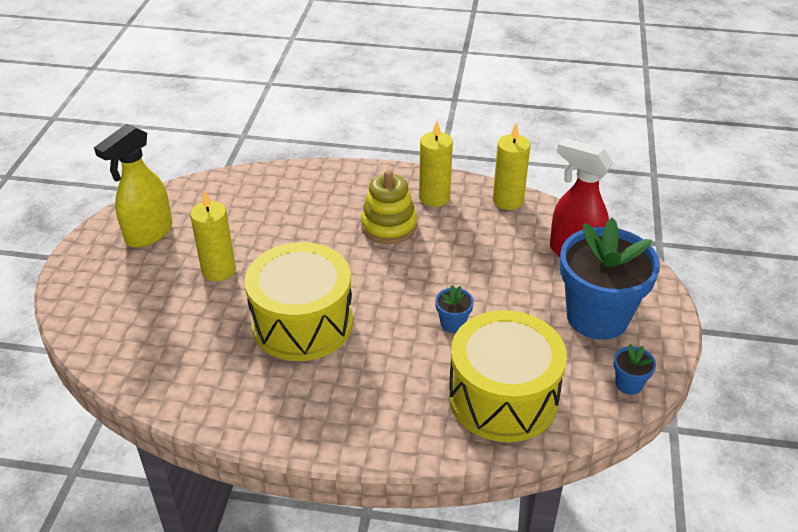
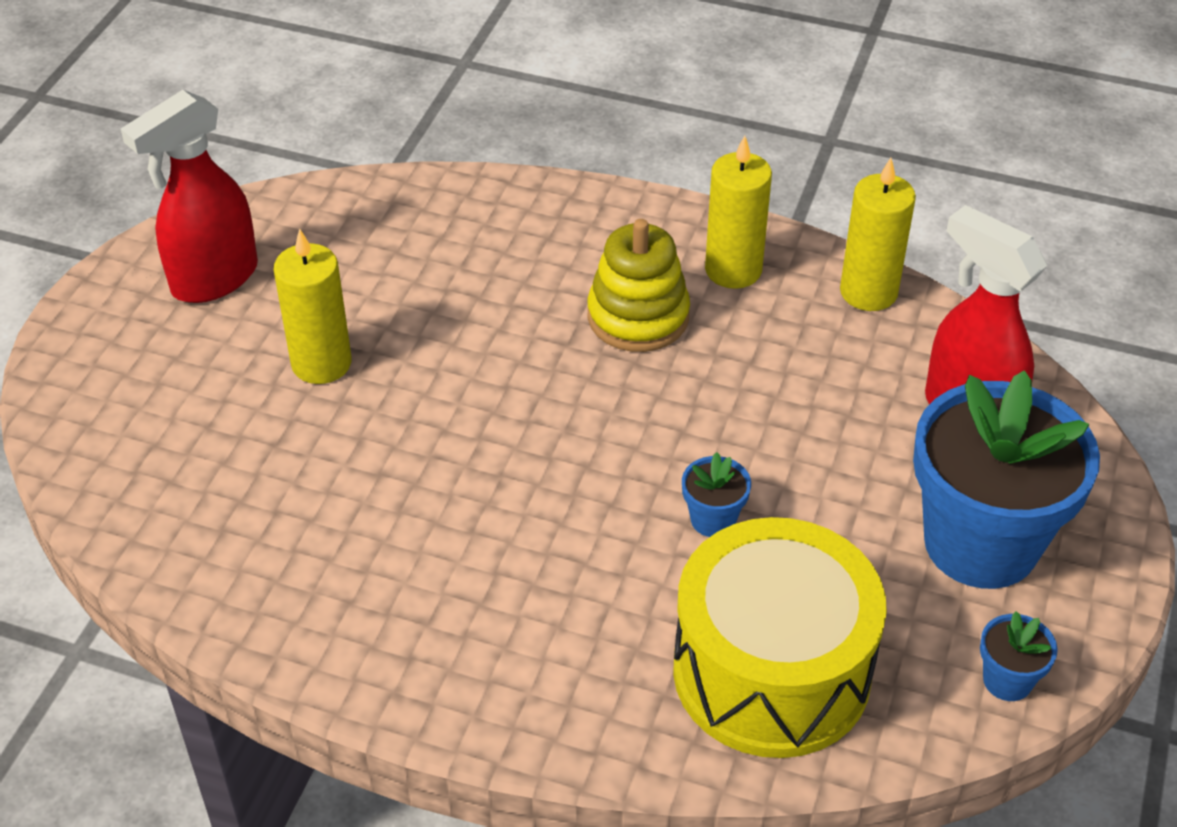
camera: 10 degrees right, 5 degrees up
yellow spray bottle [94,124,172,248] -> red spray bottle [121,90,258,303]
yellow drum [245,242,353,361] -> none

